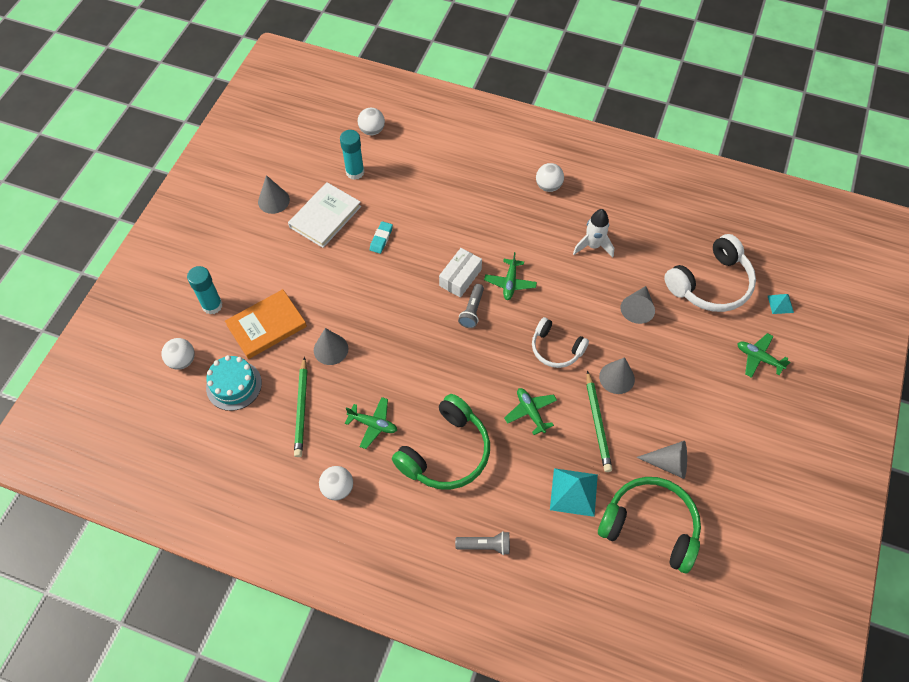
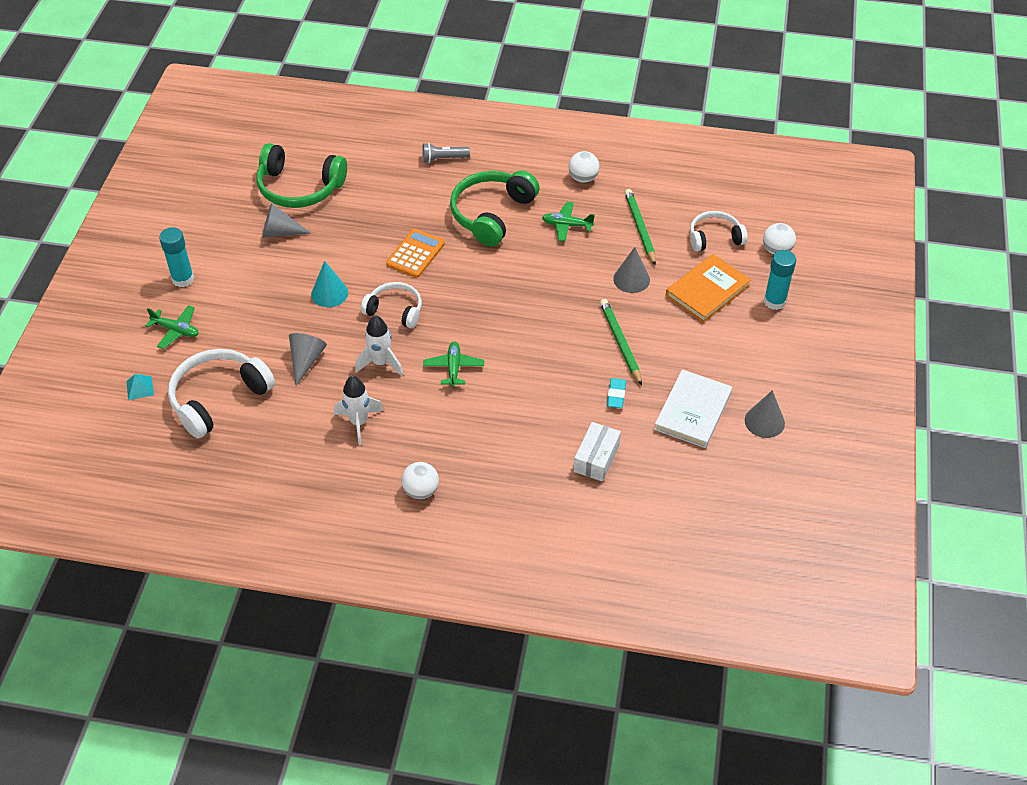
camera: 170 degrees right, 10 degrees down
turquoise cake [206,355,262,411] -> white headphones [690,211,747,252]
turquoise glue stick [340,130,365,180] -> turquoise glue stick moved to [159,227,194,287]
white ball [358,108,385,135] -> none
white box [439,248,482,298] -> white box moved to [574,422,621,482]
grey flashlight [458,284,484,328] -> none
green plane [504,388,557,435] -> orange calculator [386,229,445,278]
turquoise pyramid [550,468,598,517] -> none
green pencil [586,370,612,472] -> green pencil moved to [600,299,642,385]
grey cone [599,357,635,394] -> turquoise cone [311,261,348,307]
none -> white rocket [355,315,403,376]

